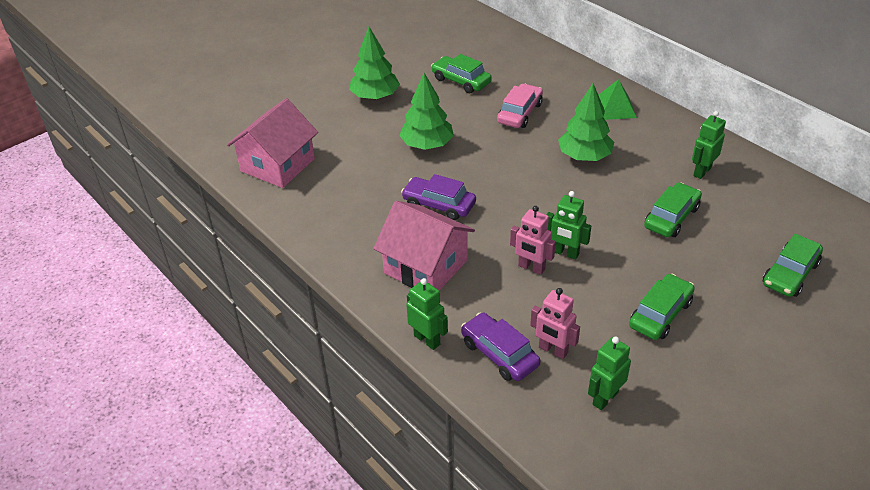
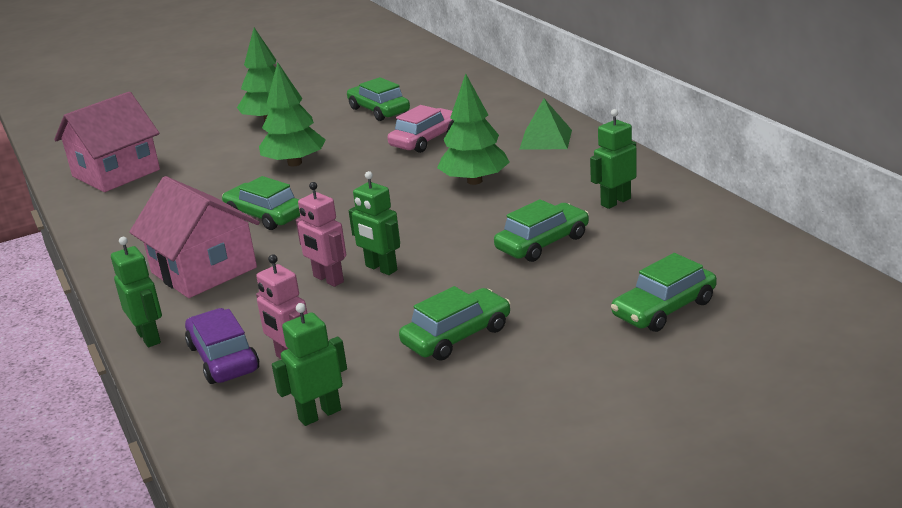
camera: 15 degrees right, 15 degrees down
purple car [401,174,476,220] -> green car [222,176,300,230]

